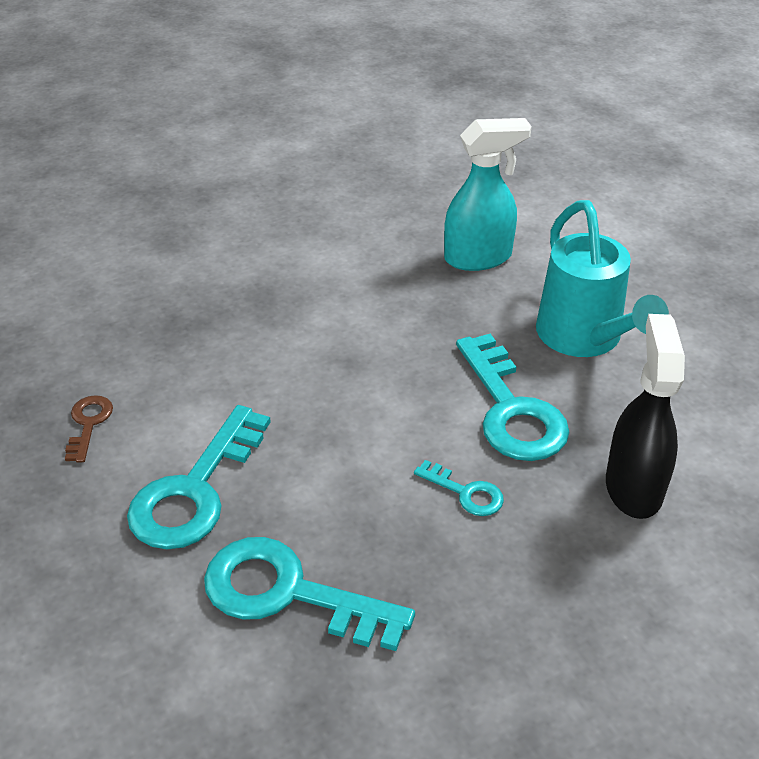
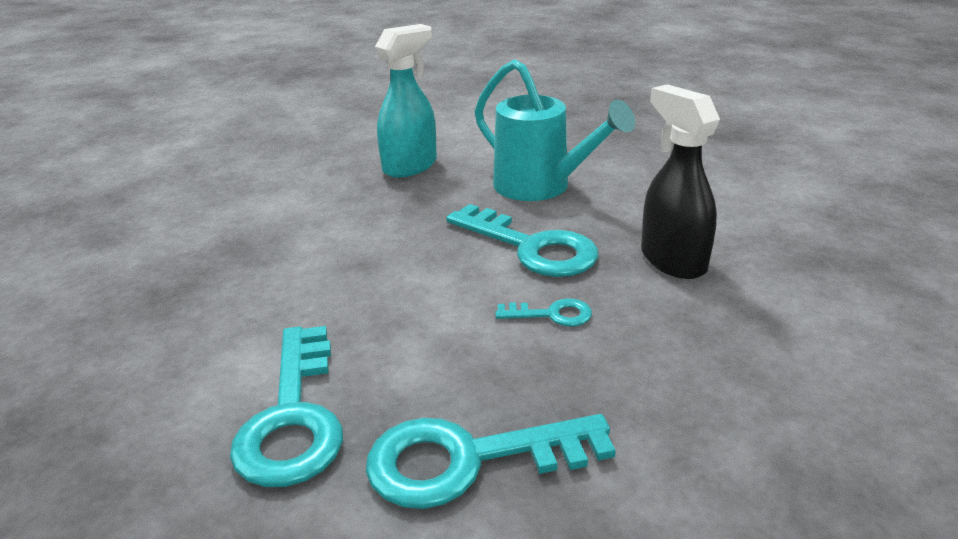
camera: 30 degrees left, 10 degrees down
brown key [65,395,113,462] -> none

